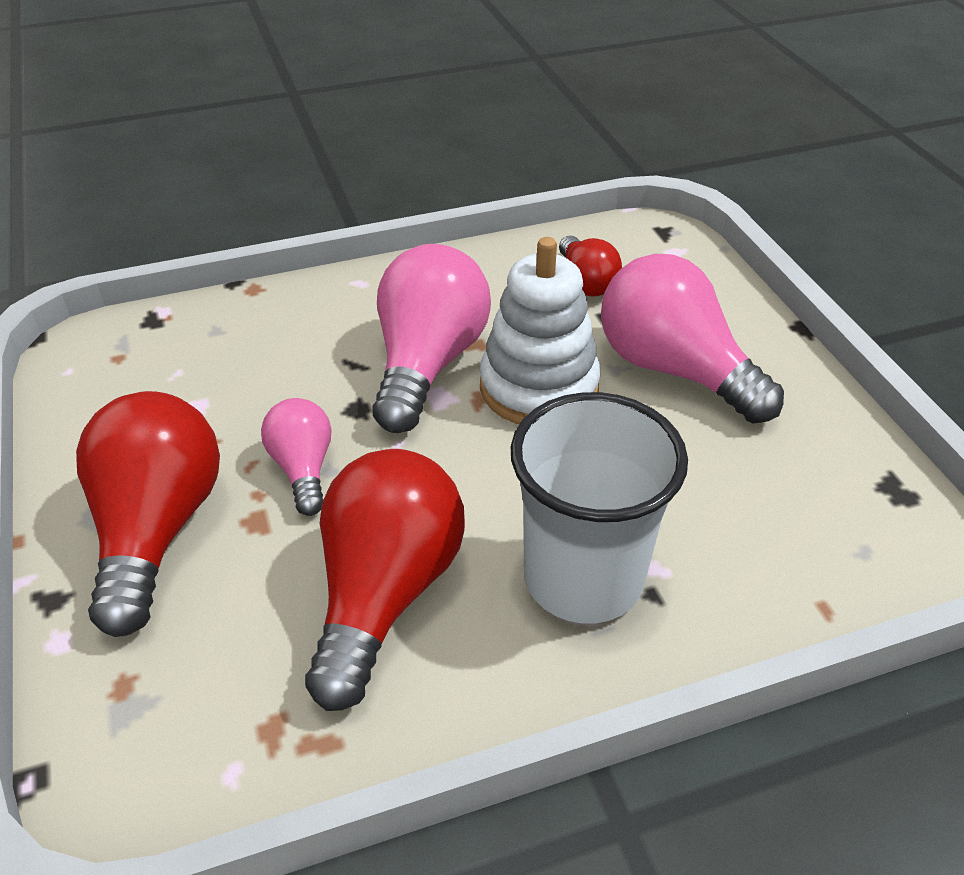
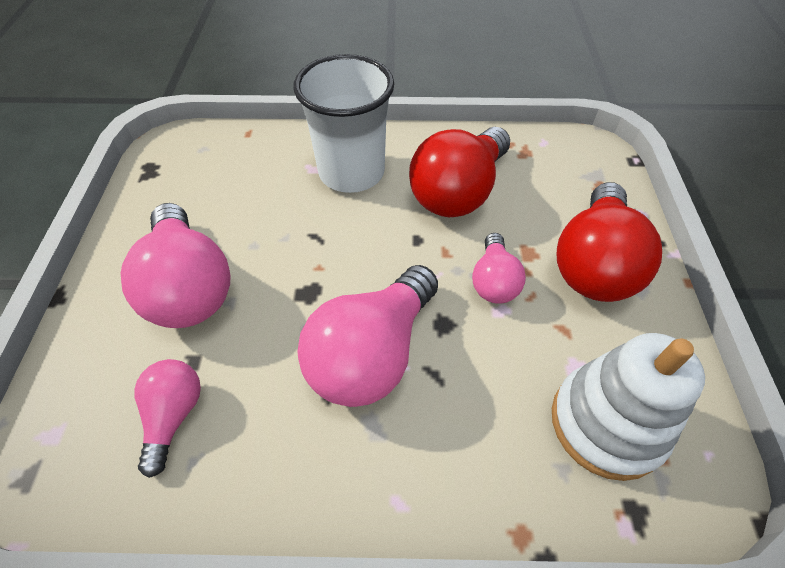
camera: 160 degrees left, 10 degrees up
white stacking toy [480,237,601,424] -> white stacking toy moved to [552,333,705,481]
red light bulb [559,236,622,296] -> pink light bulb [134,359,201,478]

